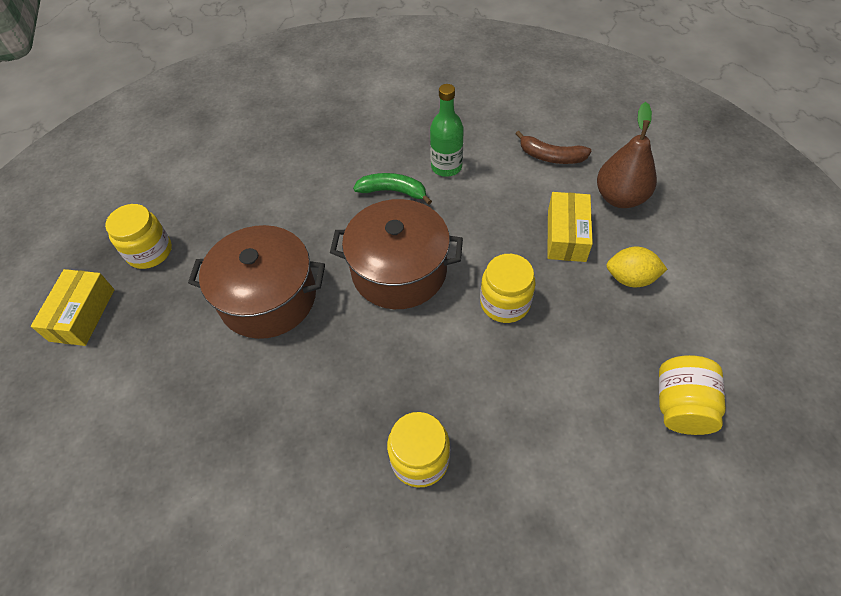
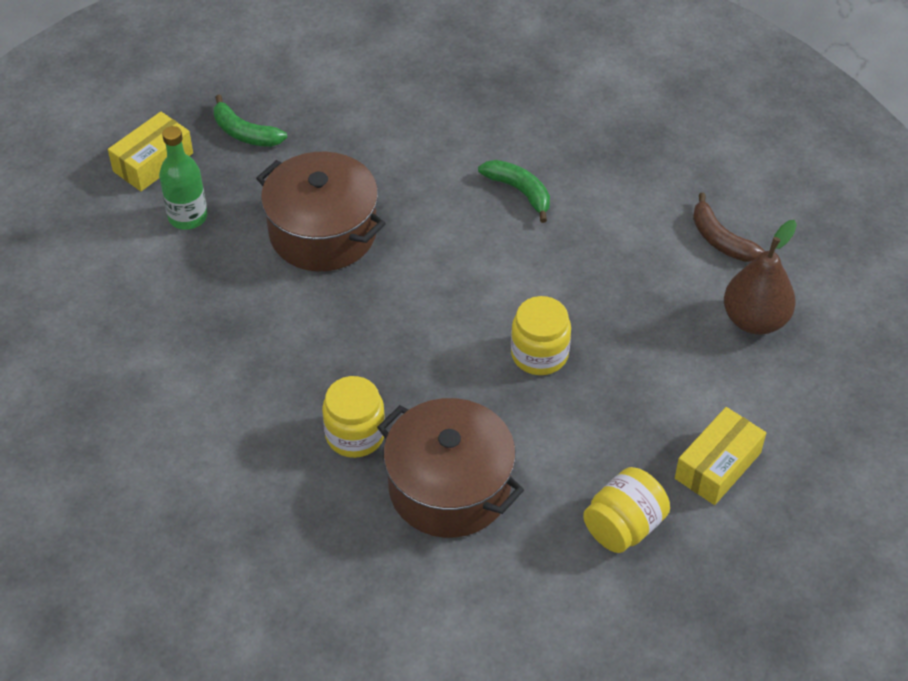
camera: 30 degrees right, 5 degrees down
yellow jar [105,204,172,269] -> green banana [214,94,287,147]
brown pot [330,199,463,309] -> brown pot moved to [377,398,524,538]
green bottle [430,84,464,177] -> green bottle moved to [159,126,208,230]
yellow box [547,192,593,262] -> yellow box moved to [675,407,766,505]
yellow lemon [607,247,667,287] -> none

